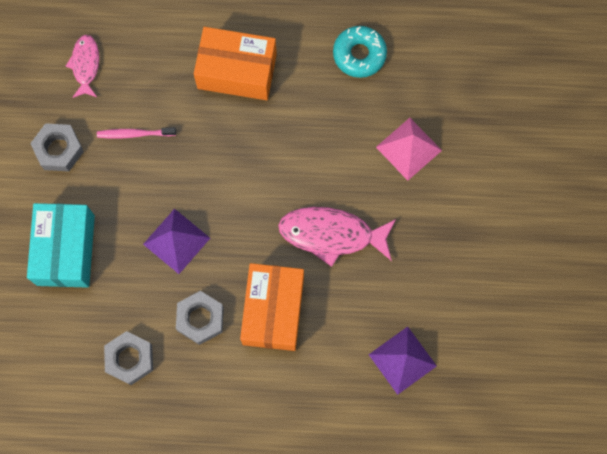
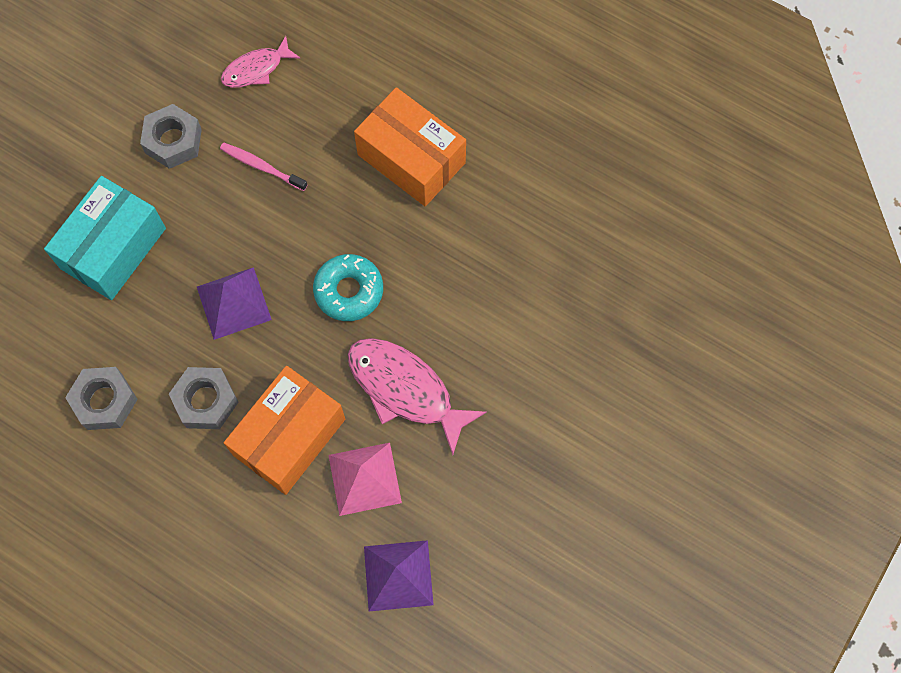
camera: 30 degrees right, 5 degrees down
pink fish [66,35,99,98] -> pink fish turned 150 degrees counterclockwise [221,36,301,88]
turquoise donut [333,26,387,78] -> turquoise donut moved to [313,254,383,321]
pink pyramid [376,118,442,181] -> pink pyramid moved to [329,443,402,516]

